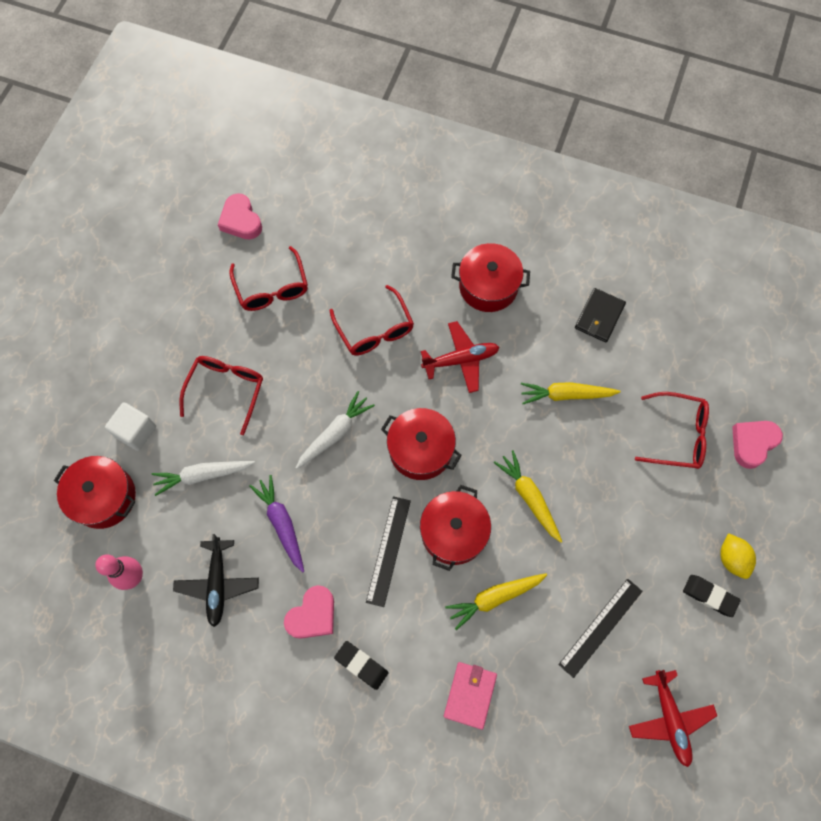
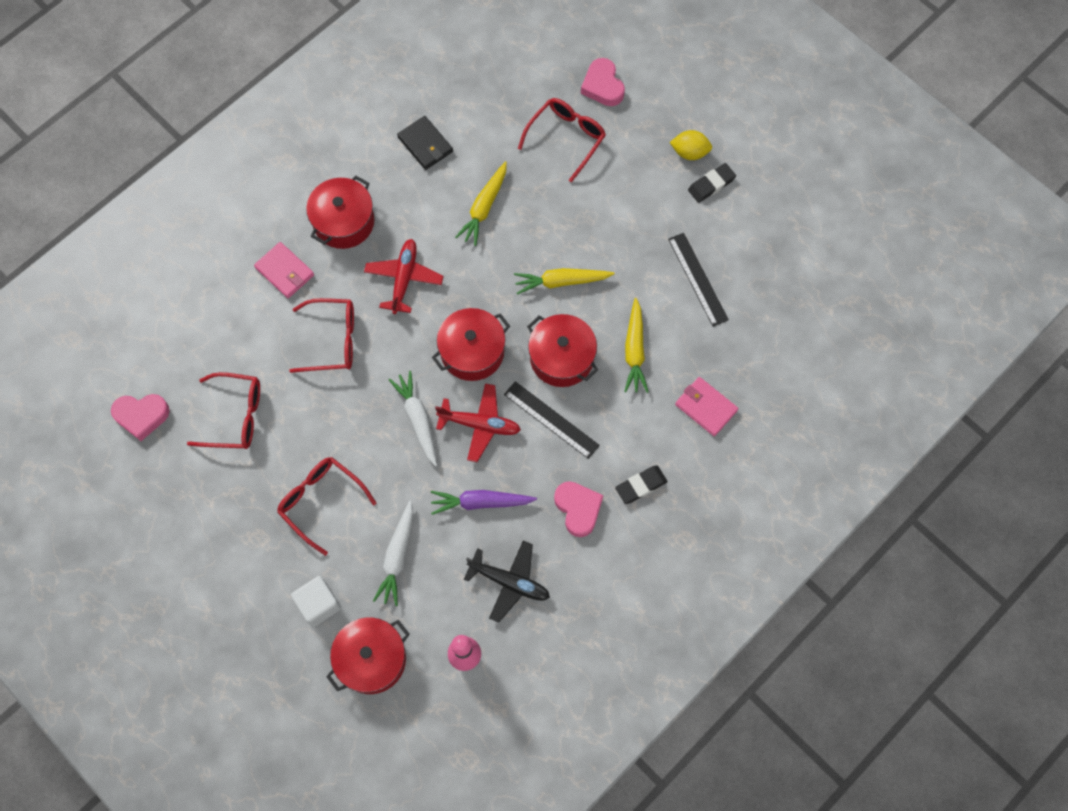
camera: 65 degrees left, 0 degrees up
red plane [629,670,717,767] -> red plane moved to [435,383,521,462]
none -> pink wallet [254,242,314,298]

